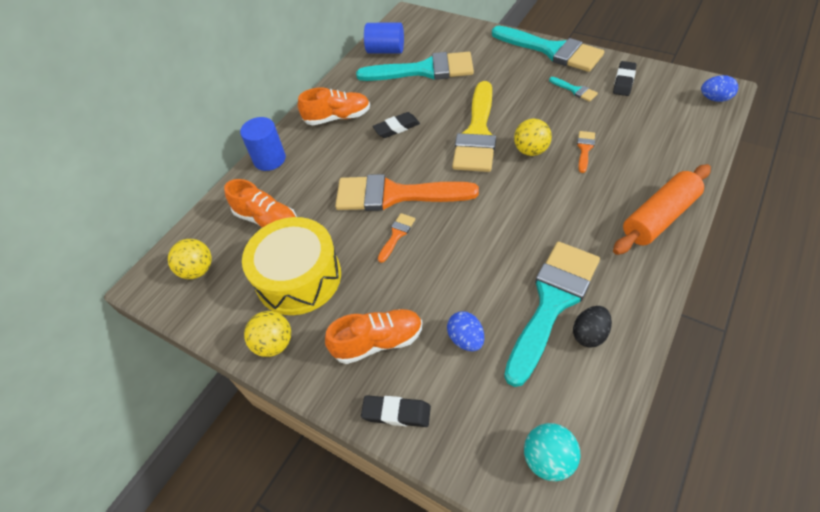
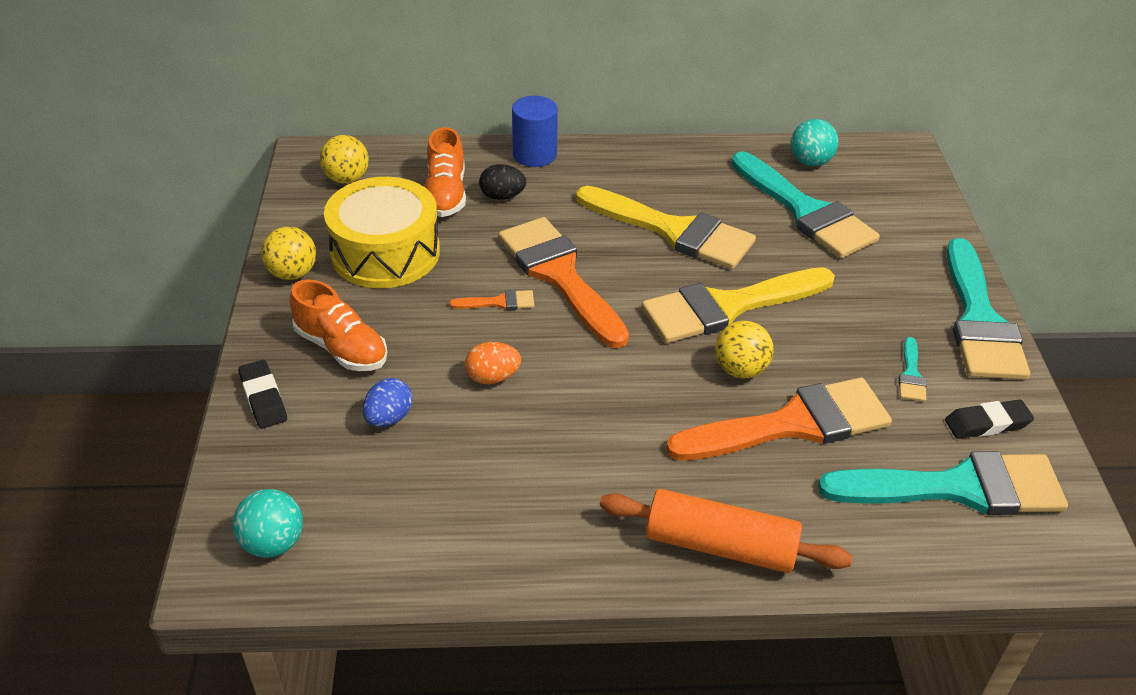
camera: 50 degrees right, 10 degrees down
orange shoe [298,87,370,125] -> none
blue cylinder [364,22,404,53] -> turquoise ball [791,119,839,166]
black eraser [373,112,420,138] -> yellow brush [576,186,756,269]
turquoise brush [504,242,600,387] -> turquoise brush moved to [818,451,1068,515]
black egg [573,306,612,348] -> black egg moved to [479,164,526,200]
orange brush [577,131,595,173] -> orange brush [666,378,892,461], size x2.43
blue egg [701,75,738,102] -> none
none -> orange egg [465,342,521,384]

